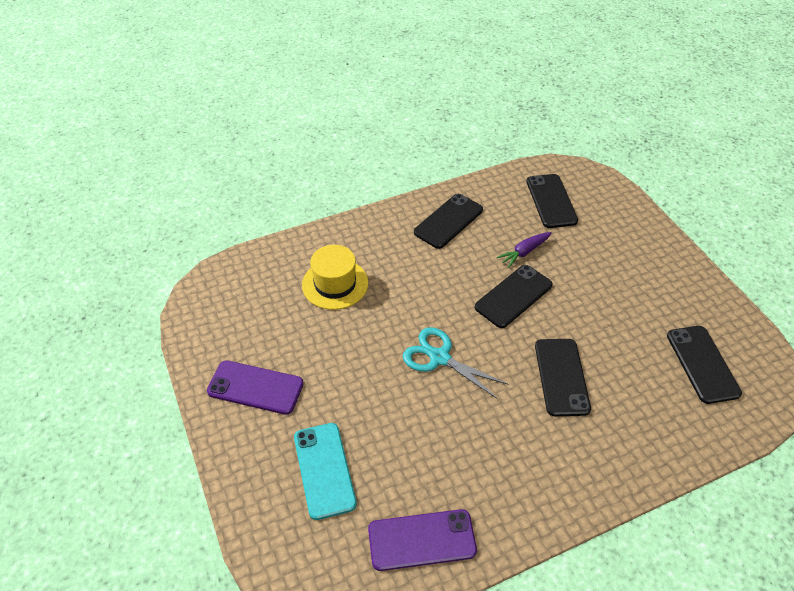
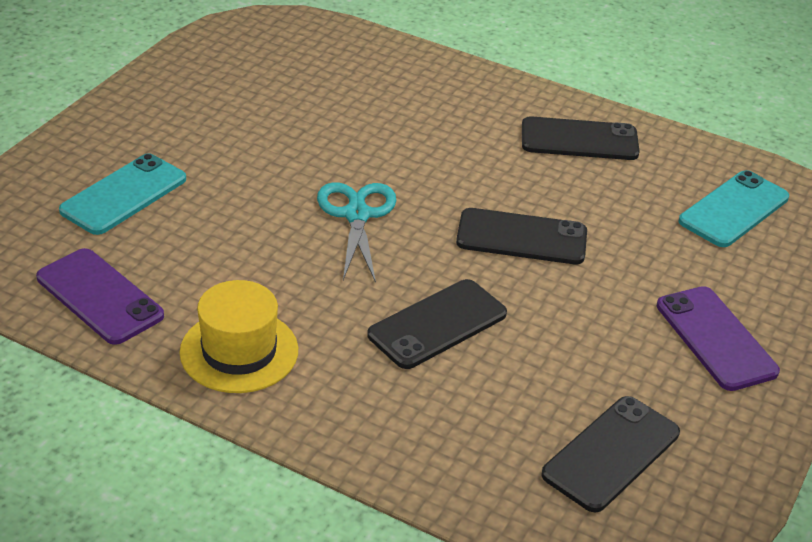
camera: 50 degrees right, 10 degrees down
purple phone [207,360,304,415] -> purple phone moved to [657,286,780,391]
yellow hat [302,245,368,310] -> yellow hat moved to [180,280,298,393]
purple carrot [496,232,552,268] -> none
black phone [526,174,578,228] -> turquoise phone [679,170,789,247]

